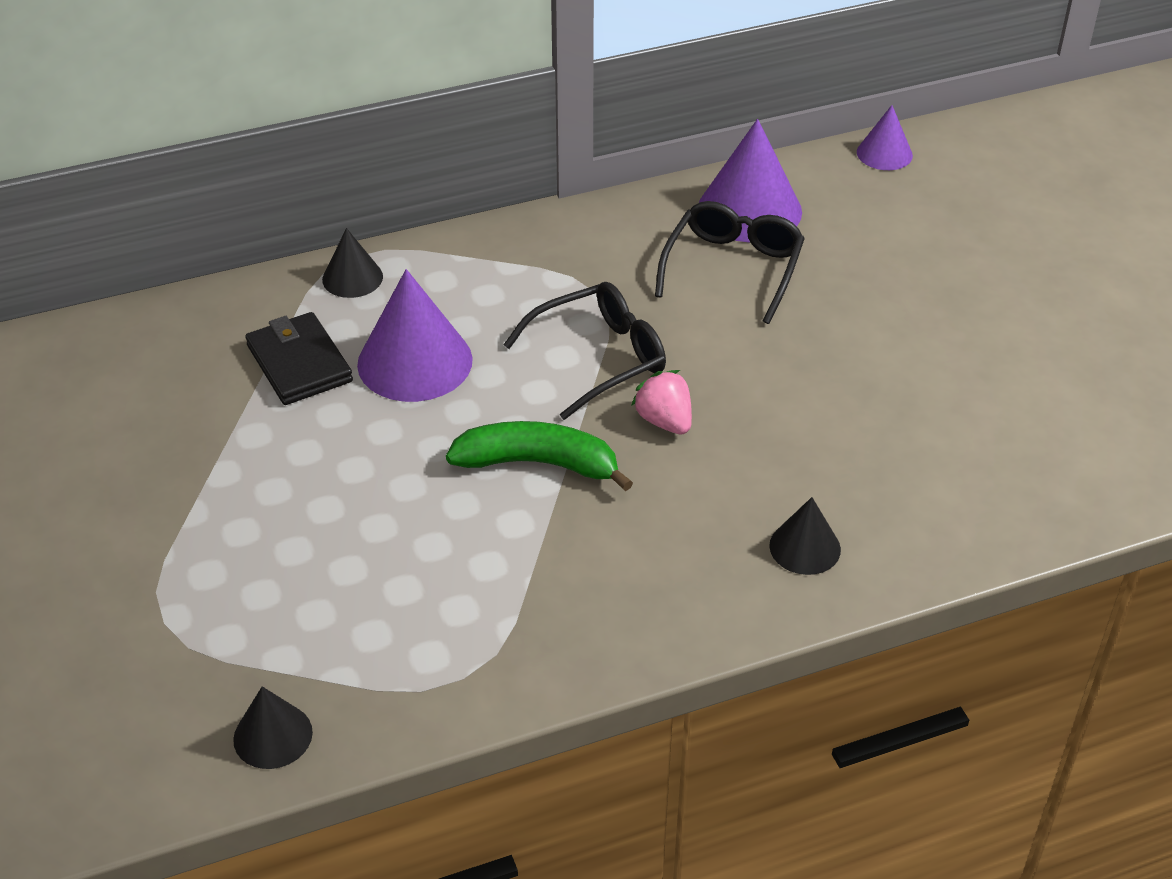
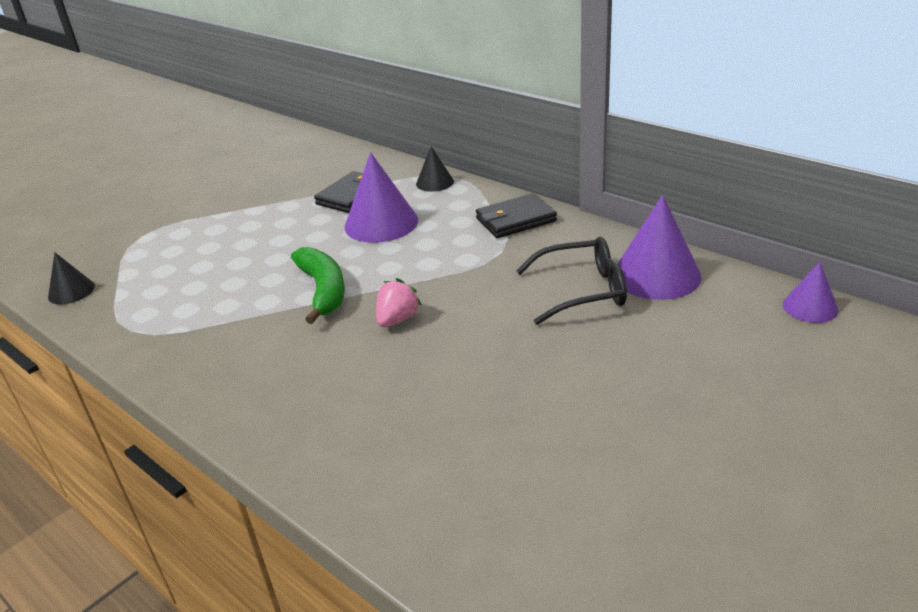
camera: 65 degrees right, 10 degrees down
black glasses [503,282,666,420] -> none
black cone [769,497,841,575] -> none
none -> black wallet [476,193,557,238]

